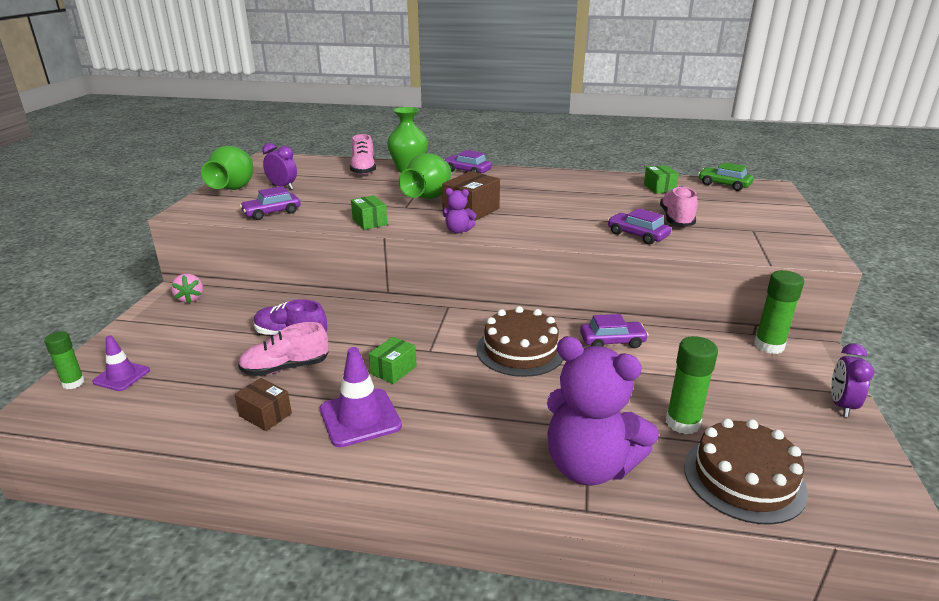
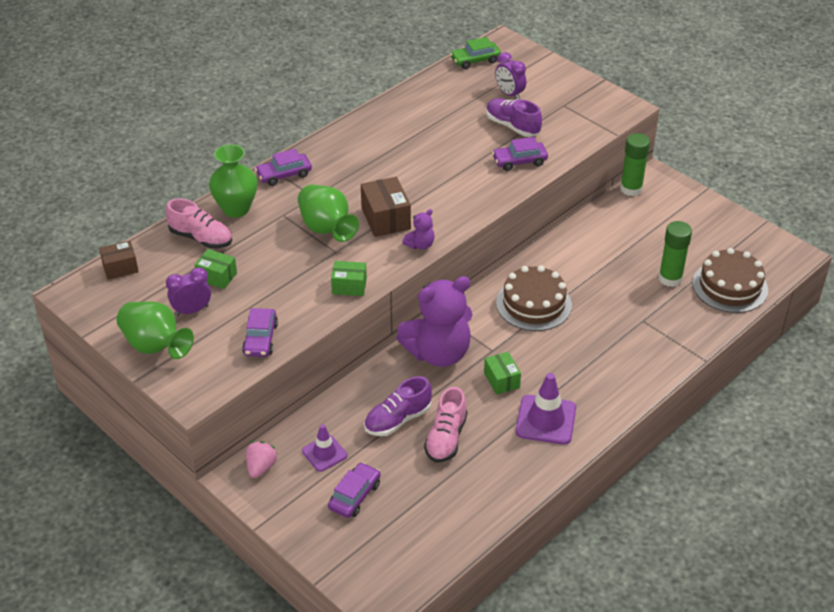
camera: 55 degrees left, 15 degrees up
green glue stick [44,331,85,389] -> none
purple traffic cone [92,335,150,391] -> purple traffic cone moved to [302,424,347,472]
pink strawberry [171,274,203,303] -> pink strawberry turned 90 degrees counterclockwise [246,441,278,478]
brown box [234,378,292,431] -> brown box moved to [99,241,139,280]
purple teddy bear [547,336,659,486] -> purple teddy bear moved to [397,276,472,367]
purple car [580,314,649,348] -> purple car moved to [328,462,381,518]
green box [644,165,679,194] -> green box moved to [195,249,237,289]
pink shoe [660,186,697,227] -> purple shoe [486,98,542,137]
purple clock [831,343,874,417] -> purple clock moved to [495,52,526,100]

